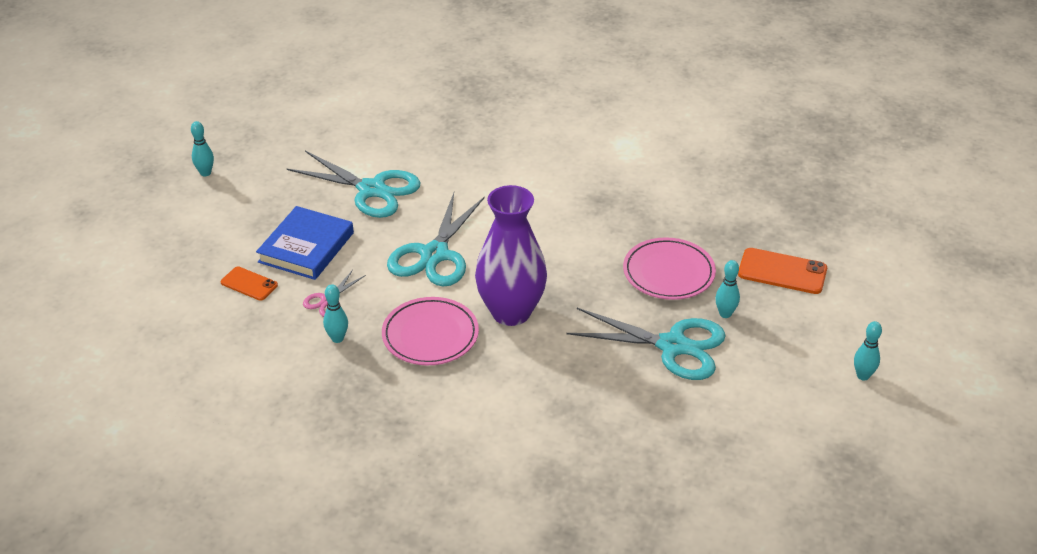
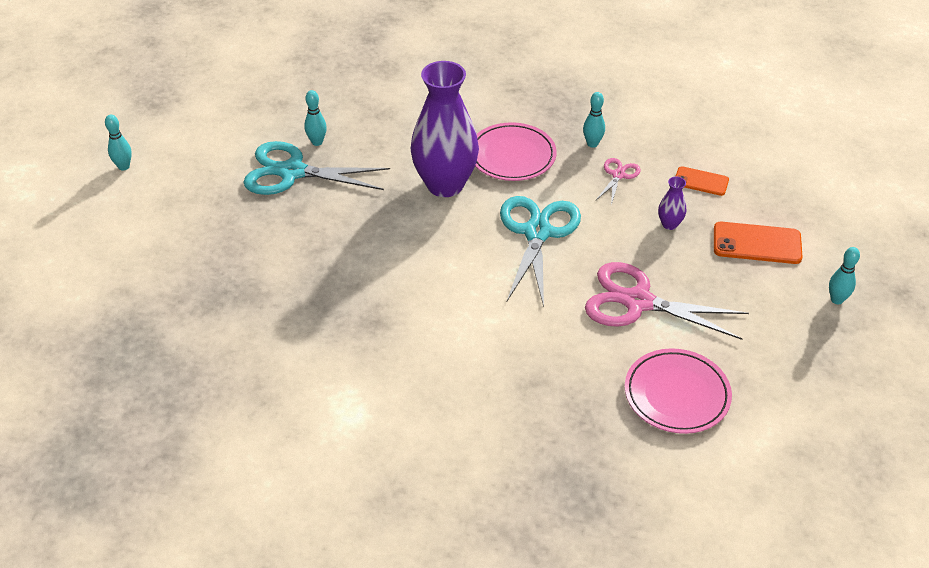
camera: 170 degrees right, 5 degrees up
blue book [256,206,354,280] -> purple vase [658,177,686,230]
turquoise scissors [287,151,421,218] -> pink scissors [585,262,749,340]
pink plate [623,237,716,300] -> pink plate moved to [625,348,732,434]
turquoise bowling pin [715,260,740,318] -> turquoise bowling pin moved to [304,90,327,146]
orange phone [738,248,827,294] -> orange phone moved to [714,222,803,264]

